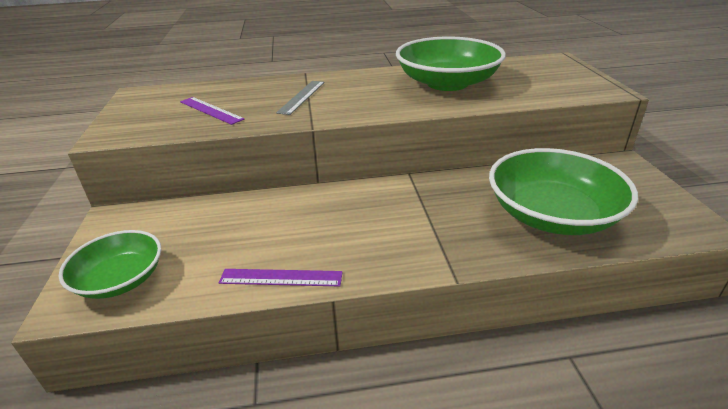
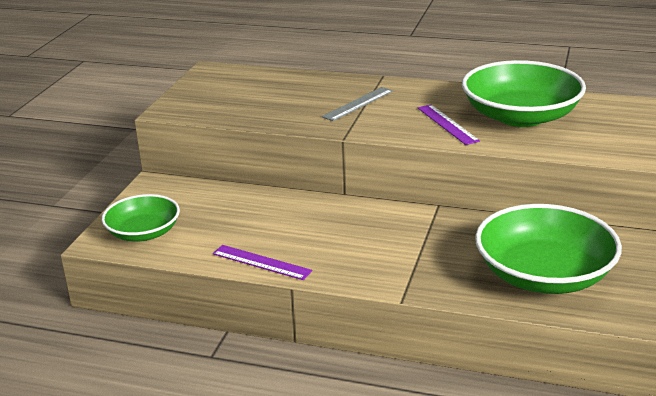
camera: 25 degrees right, 5 degrees down
purple ruler [180,97,244,125] -> purple ruler moved to [418,104,480,145]

